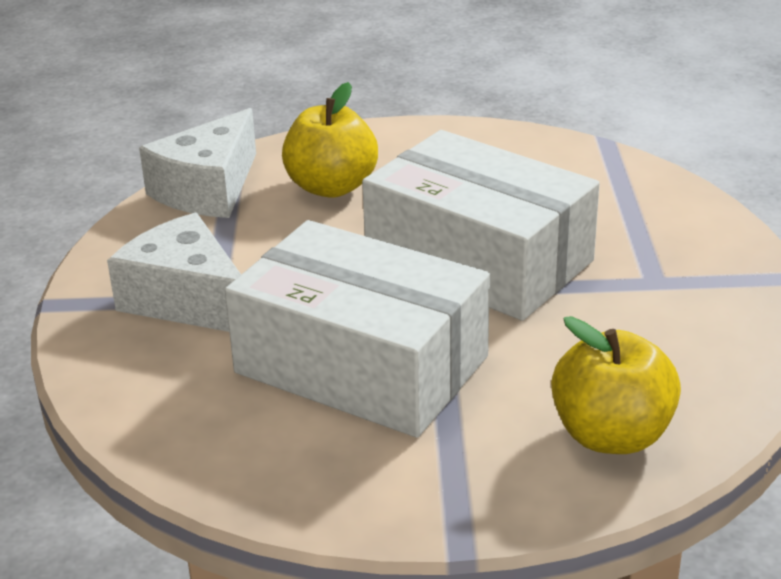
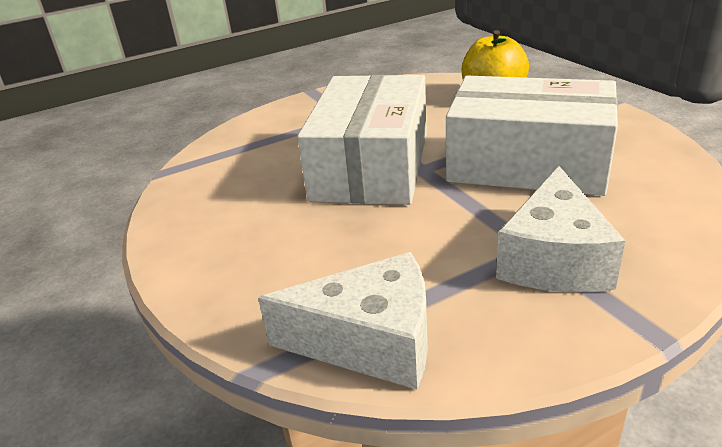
camera: 115 degrees left, 0 degrees up
white box [225,220,490,438] -> white box turned 75 degrees counterclockwise [446,76,618,196]
yellow apple [282,82,378,198] -> none

